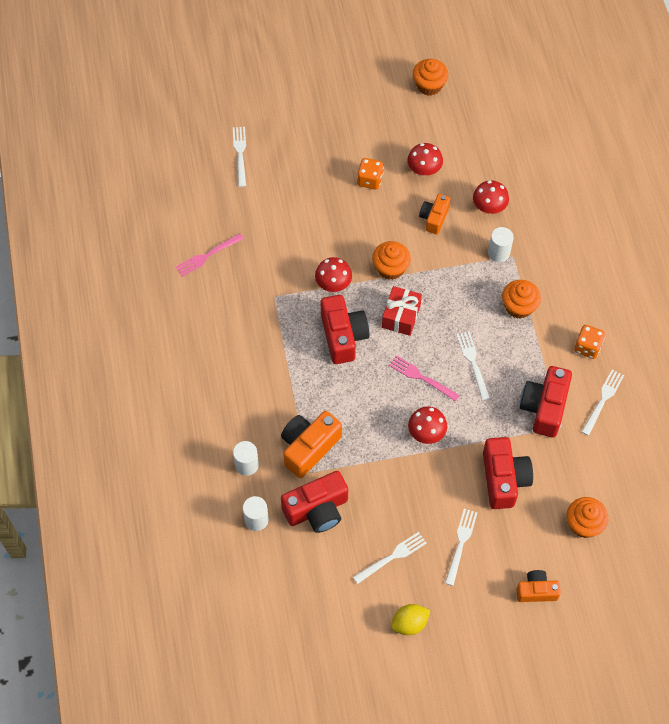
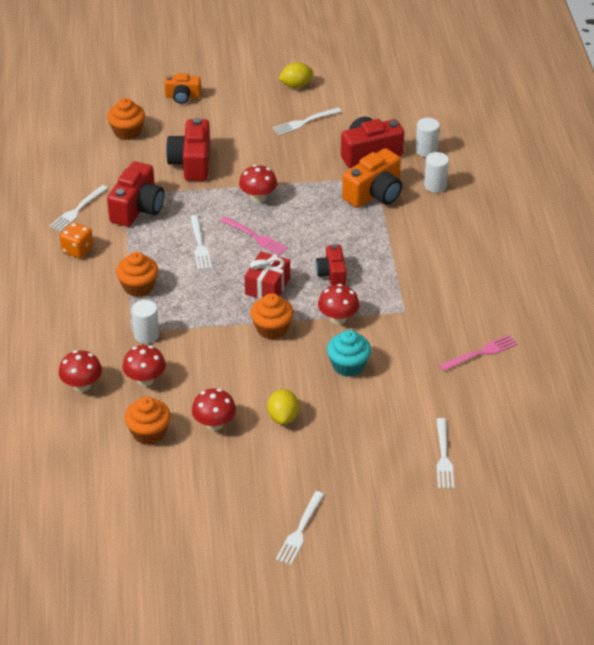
camera: 175 degrees left, 20 degrees down
red camera [321,295,370,364] -> red camera [316,244,346,286], size x0.61
orange dice [357,158,384,190] -> yellow lemon [267,389,299,425]
orange cupcake [413,59,448,96] -> orange cupcake moved to [125,397,171,445]
orange camera [419,194,451,234] -> none
white fork [445,509,478,586] -> white fork moved to [276,491,324,565]
none -> red mushroom [59,350,102,392]
none -> turquoise cupcake [327,330,371,377]

